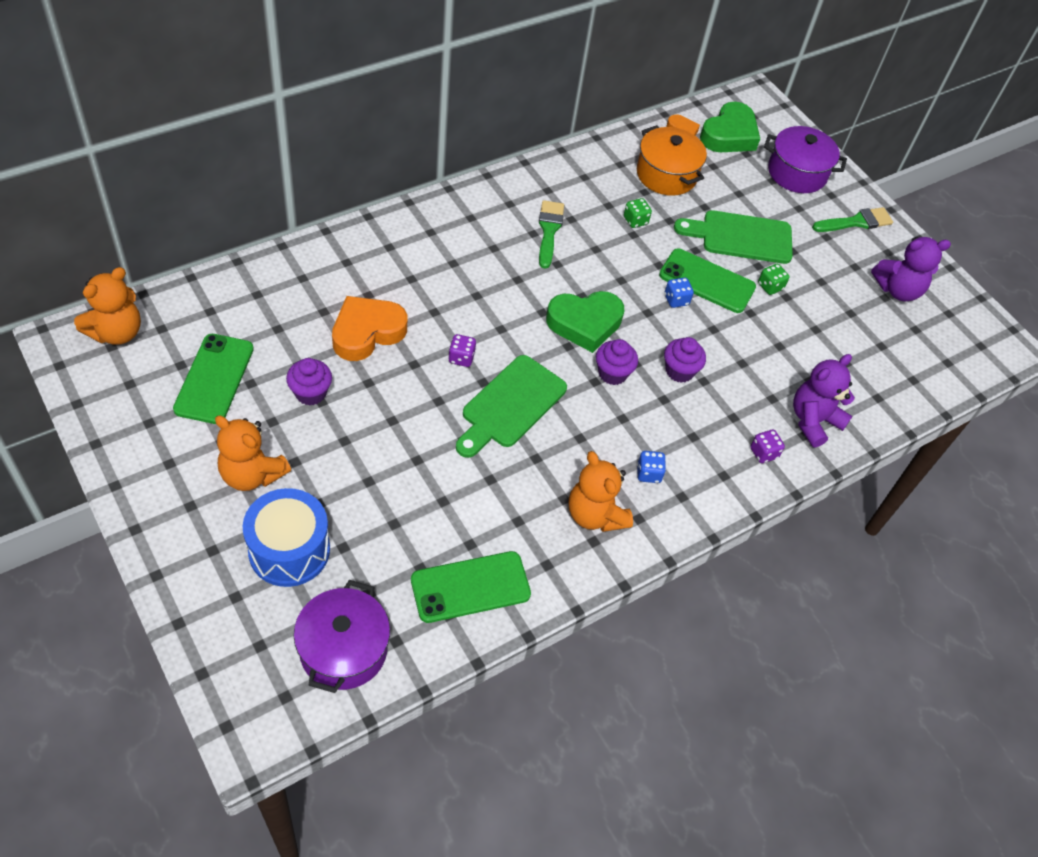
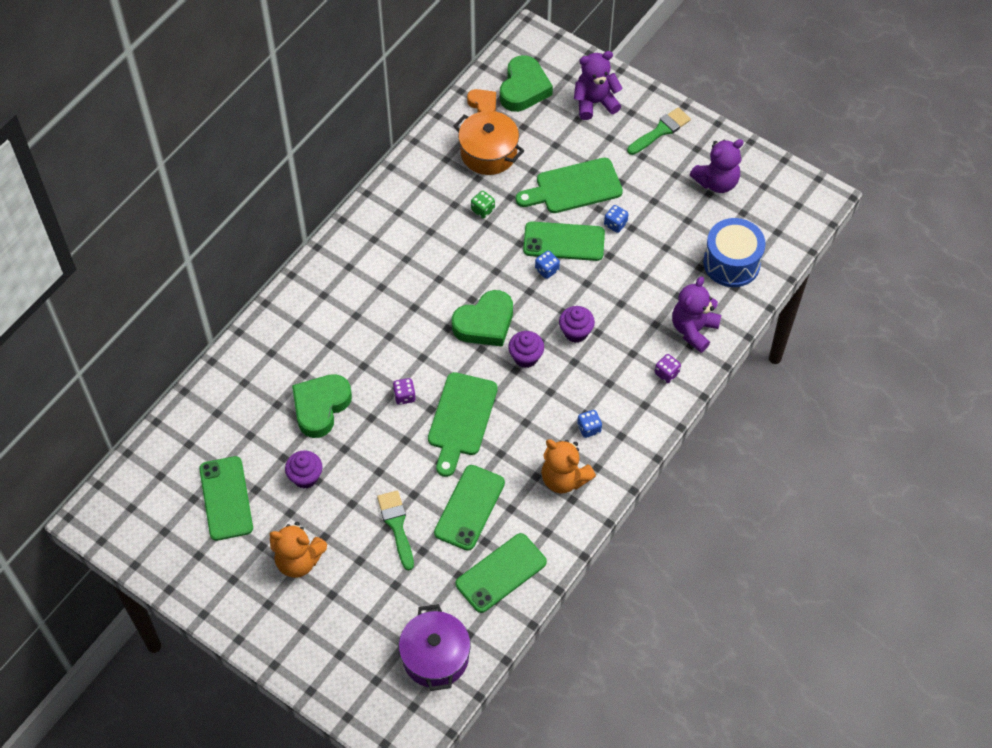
camera: 15 degrees left, 5 degrees up
orange teddy bear [74,267,141,344] -> none
blue drum [243,488,330,587] -> blue drum moved to [703,218,766,287]
orange heart [332,296,407,361] -> green heart [292,374,352,438]
green brush [539,200,564,269] -> green brush moved to [377,490,414,570]
green dice [758,264,789,295] -> blue dice [604,205,628,233]
purple pot [764,126,847,193] -> purple teddy bear [574,51,623,120]
none -> green phone [434,465,505,551]

